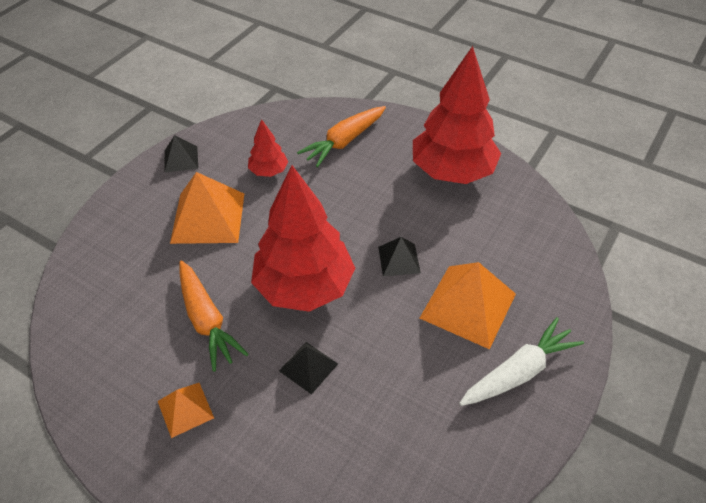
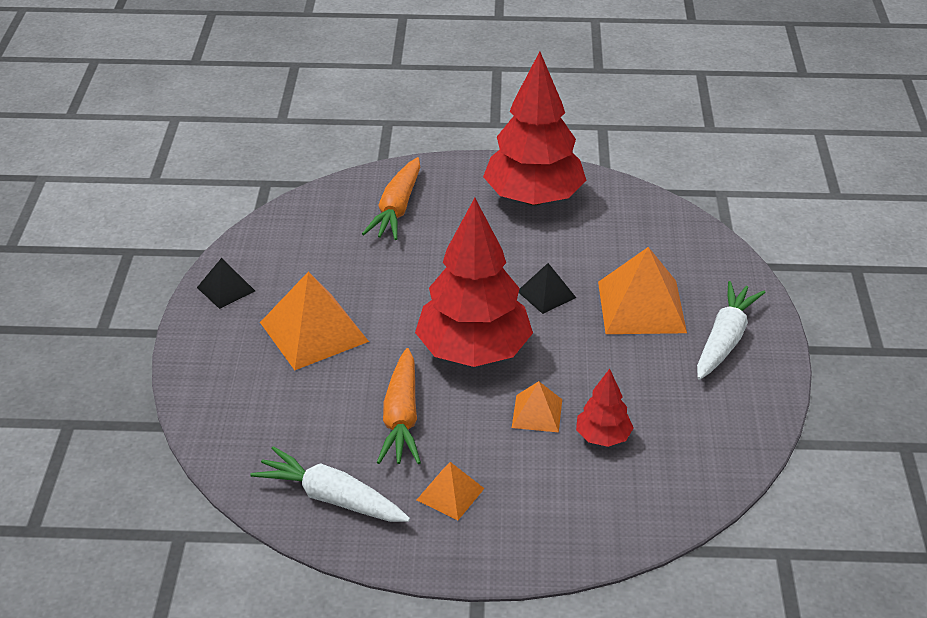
camera: 30 degrees left, 10 degrees down
orange carrot [179,260,248,372] -> orange carrot turned 60 degrees clockwise [377,348,421,464]
red tree [248,119,288,177] -> red tree moved to [576,369,633,447]
black pyramid [279,342,338,395] -> orange pyramid [512,381,562,432]
none -> white carrot [250,446,410,522]

